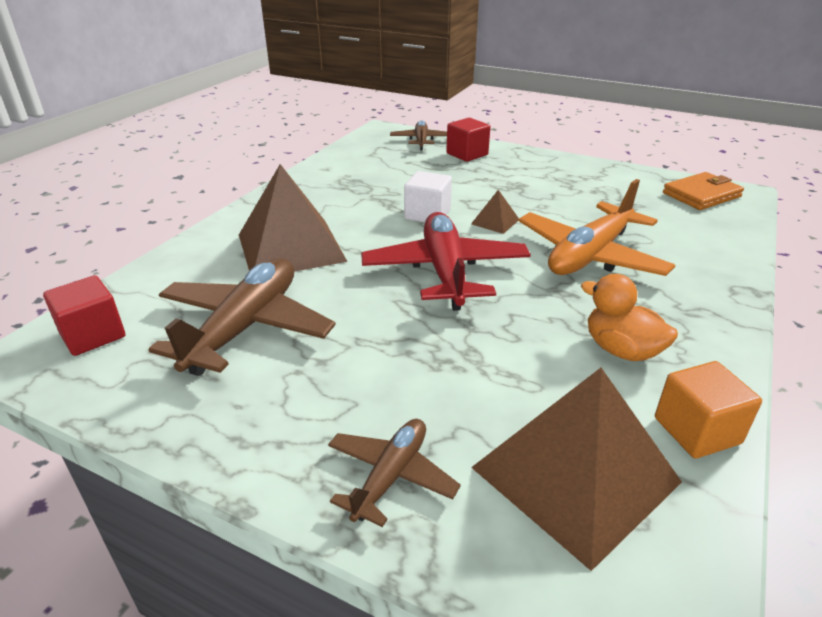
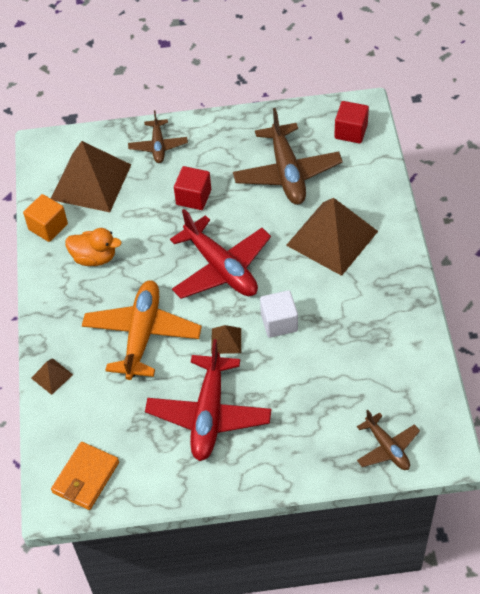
camera: 150 degrees right, 20 degrees up
red cube [446,118,490,162] -> red cube moved to [174,166,211,210]
none -> brown pyramid [31,358,73,395]
none -> red plane [145,339,271,461]

